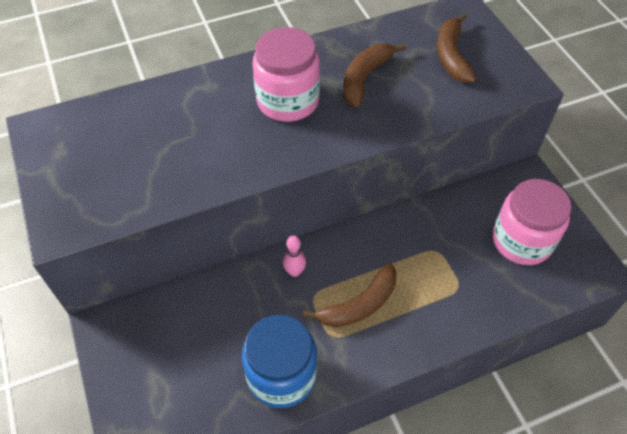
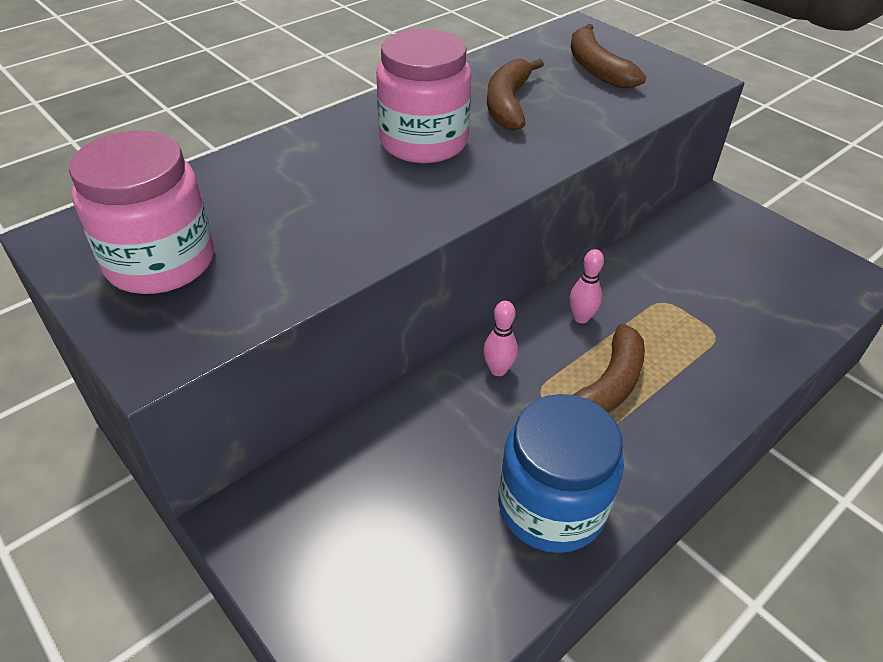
camera: 20 degrees left, 10 degrees down
pink jar [492,179,572,265] -> pink jar moved to [69,130,214,294]
none -> pink bowling pin [569,249,604,323]

